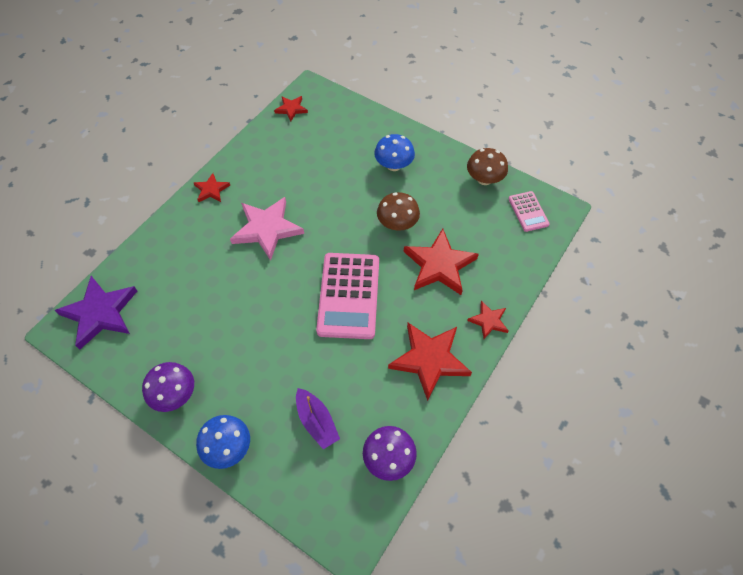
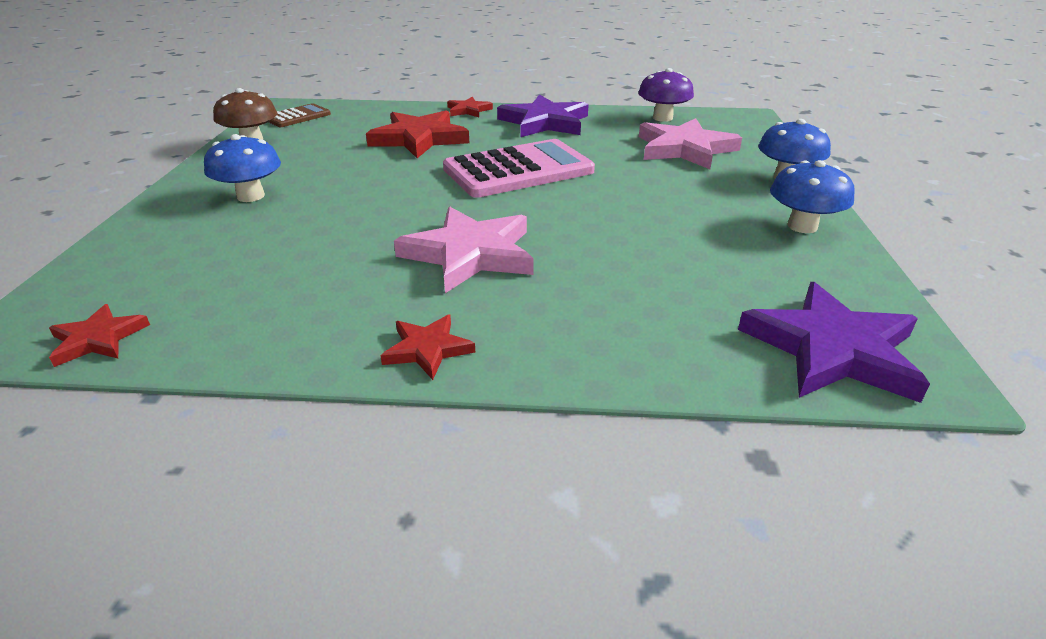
camera: 120 degrees left, 25 degrees down
purple mushroom [142,362,194,412] -> blue mushroom [770,160,855,233]
purple boat [296,388,340,449] -> pink star [639,118,742,169]
brown mushroom [377,192,420,231] -> none
red star [388,323,472,401] -> purple star [497,94,589,137]
pink calculator [508,191,550,232] -> brown calculator [269,103,331,127]

